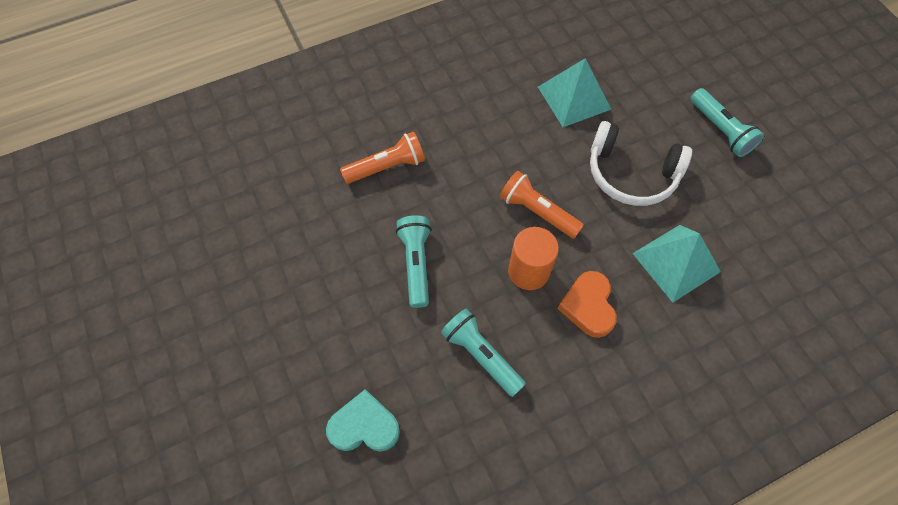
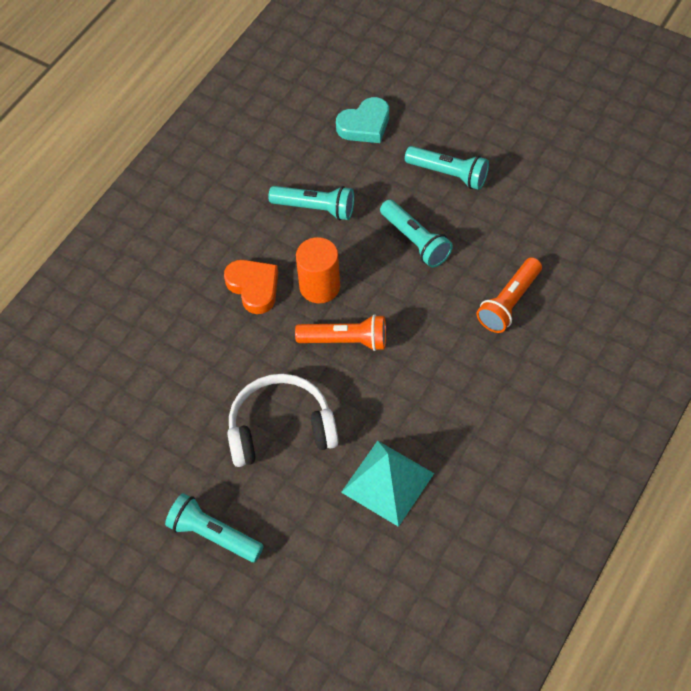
camera: 150 degrees right, 5 degrees down
turquoise pyramid [632,225,721,303] -> none
none -> turquoise flashlight [405,146,489,190]

